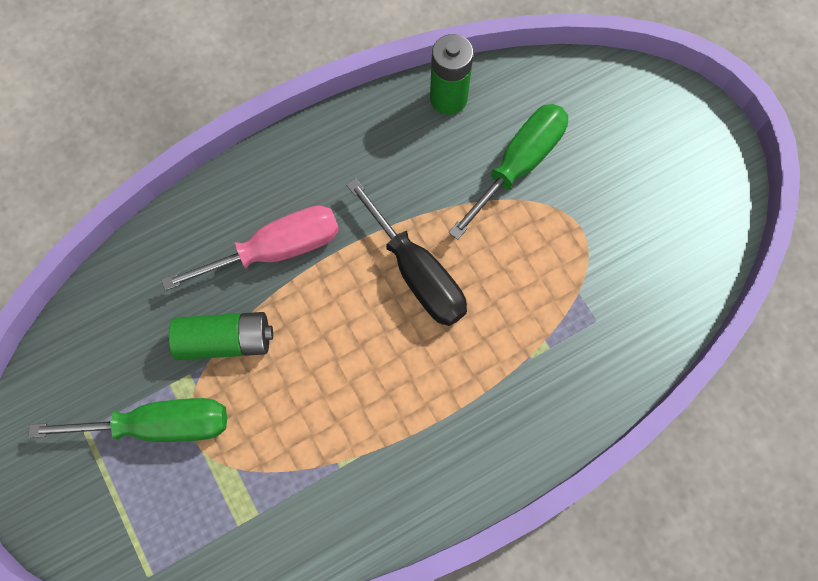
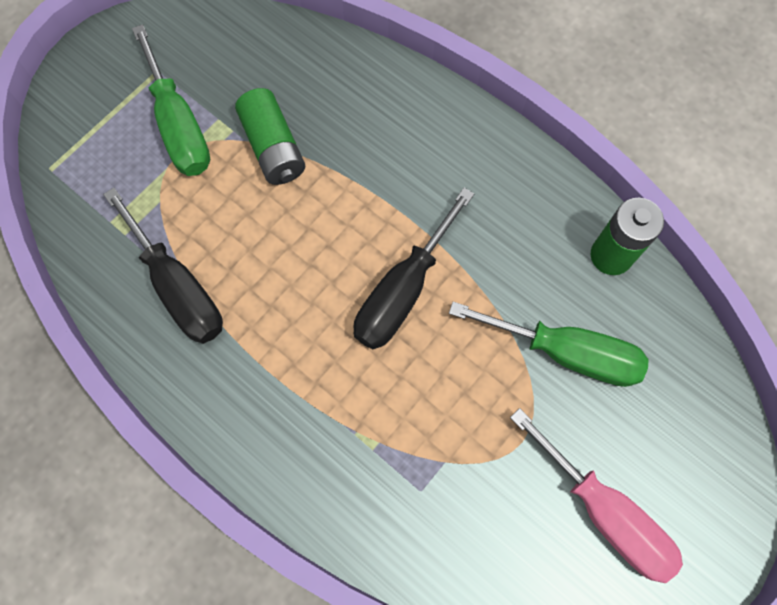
camera: 70 degrees right, 0 degrees up
pink screwdriver [161,205,339,291] -> pink screwdriver moved to [510,408,683,583]
none -> black screwdriver [103,188,223,344]

